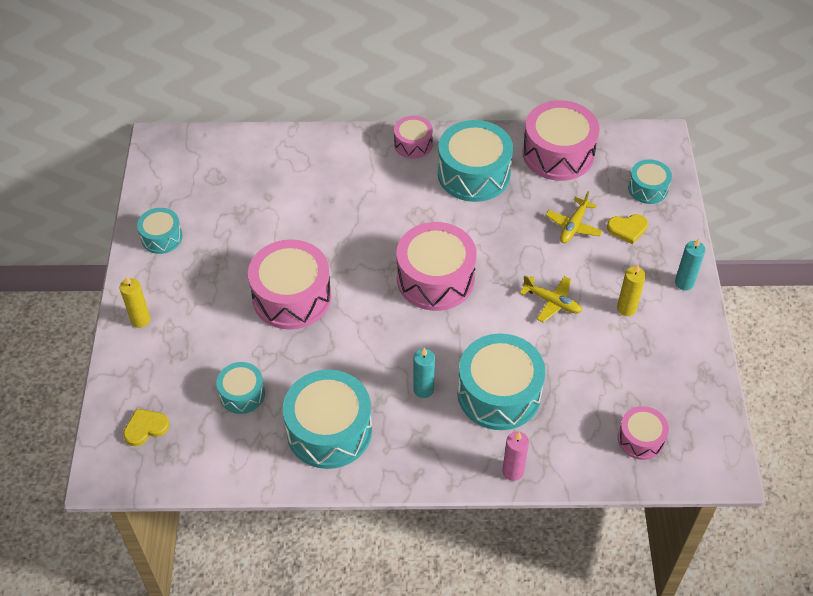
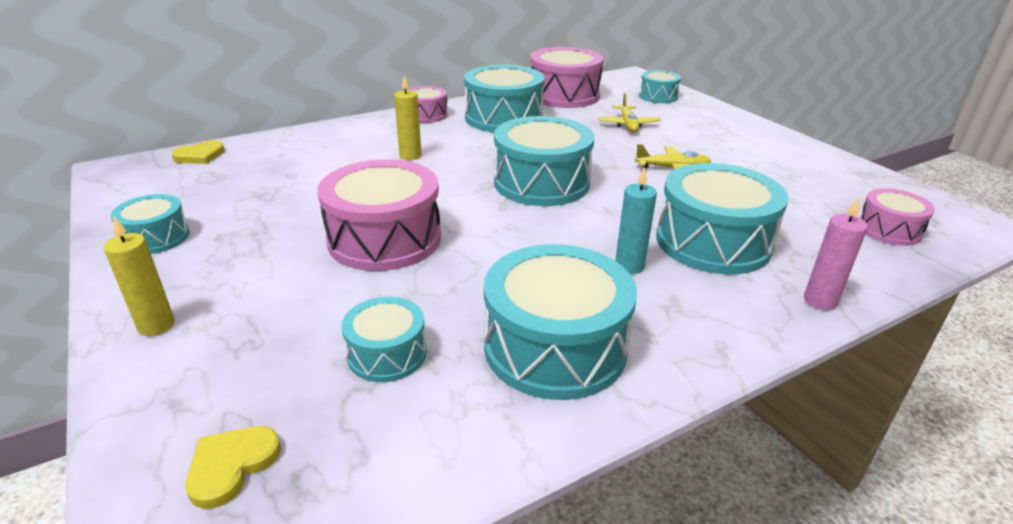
camera: 30 degrees left, 20 degrees down
pink drum [396,222,477,311] -> turquoise drum [494,116,594,206]
yellow heart [607,214,648,244] -> yellow heart moved to [172,140,225,164]
yellow candle [617,265,646,316] -> yellow candle moved to [394,76,422,160]
turquoise candle [675,238,706,291] -> none

